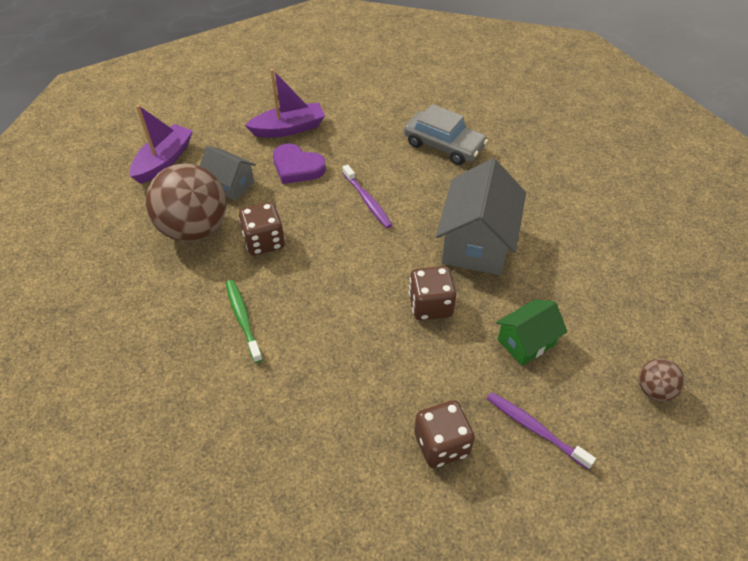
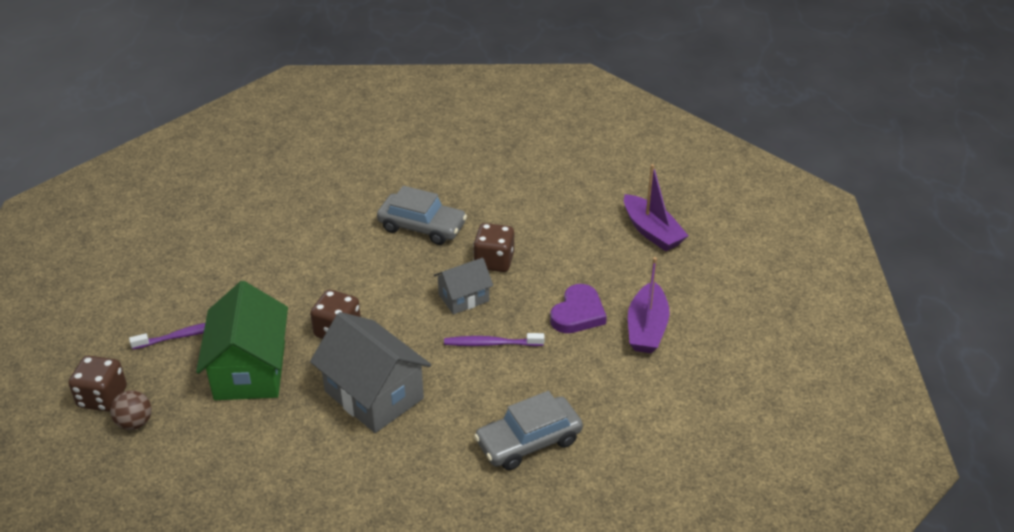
camera: 120 degrees right, 10 degrees down
brown ball [146,164,227,242] -> none
grey house [199,146,256,201] -> grey house moved to [434,258,493,314]
green toothbrush [226,280,263,363] -> grey car [377,186,467,245]
purple heart [273,143,326,184] -> purple heart turned 150 degrees clockwise [550,284,607,333]
brown dice [414,400,475,468] -> brown dice moved to [68,356,127,412]
green house [496,299,567,366] -> green house [196,281,288,400], size x1.77

